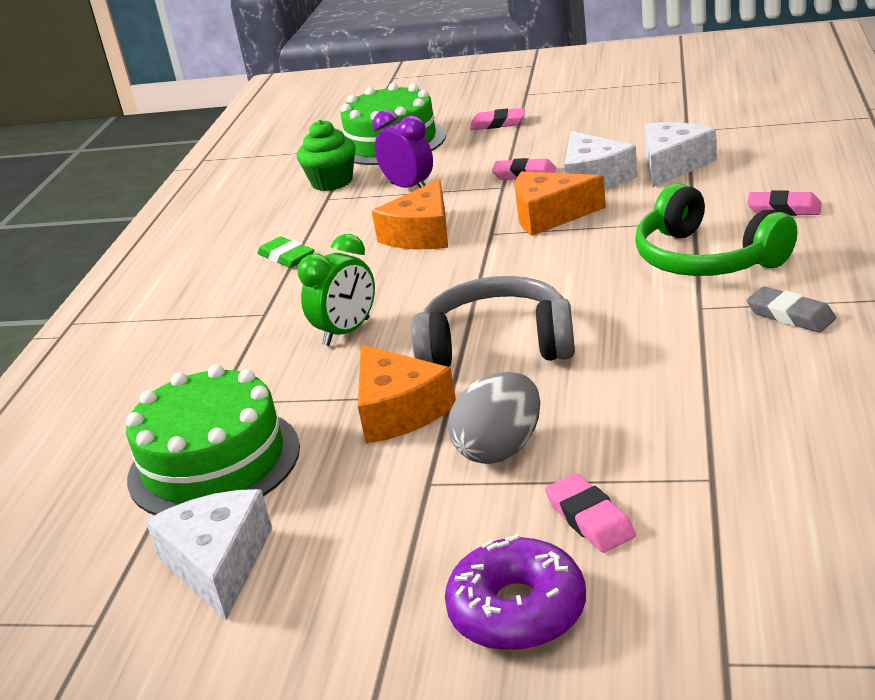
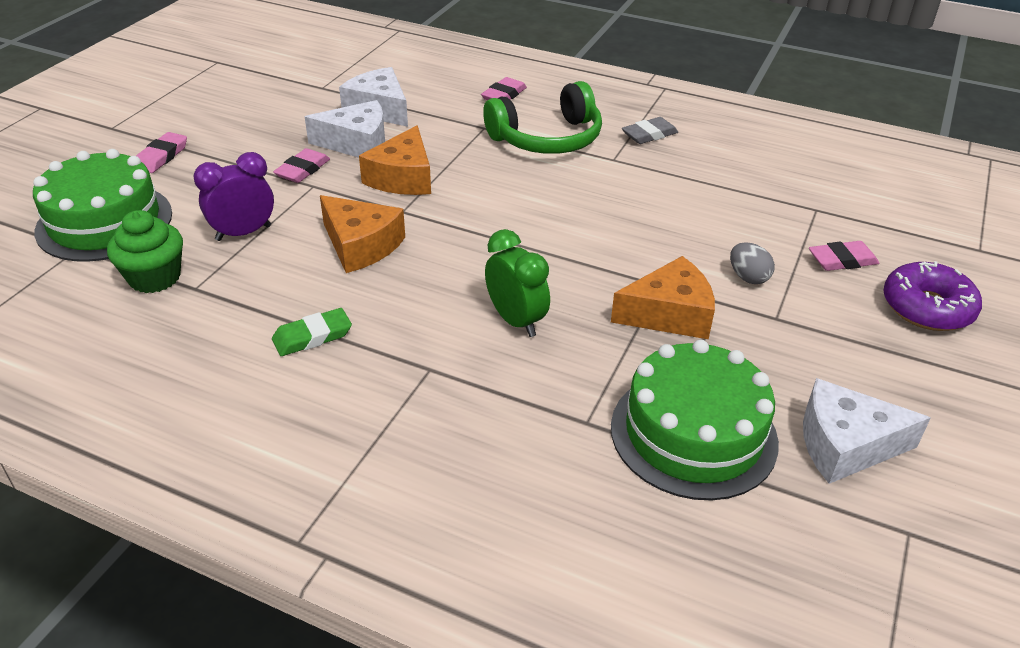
camera: 80 degrees left, 10 degrees up
grey headphones [412,276,575,367] -> none
grey egg [448,372,541,464] -> grey egg [730,242,775,284], size x0.60

